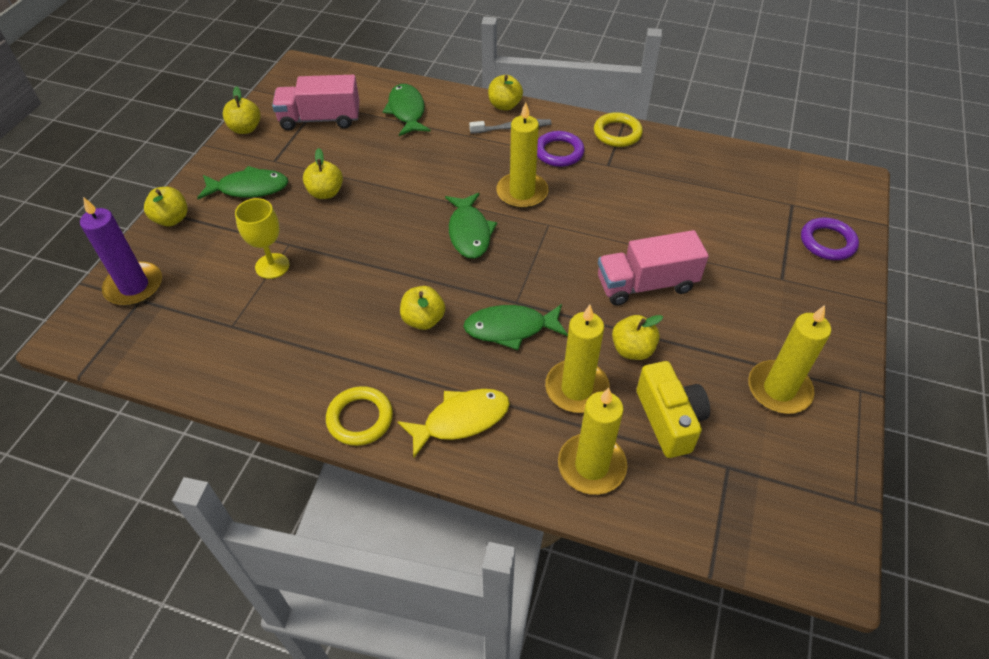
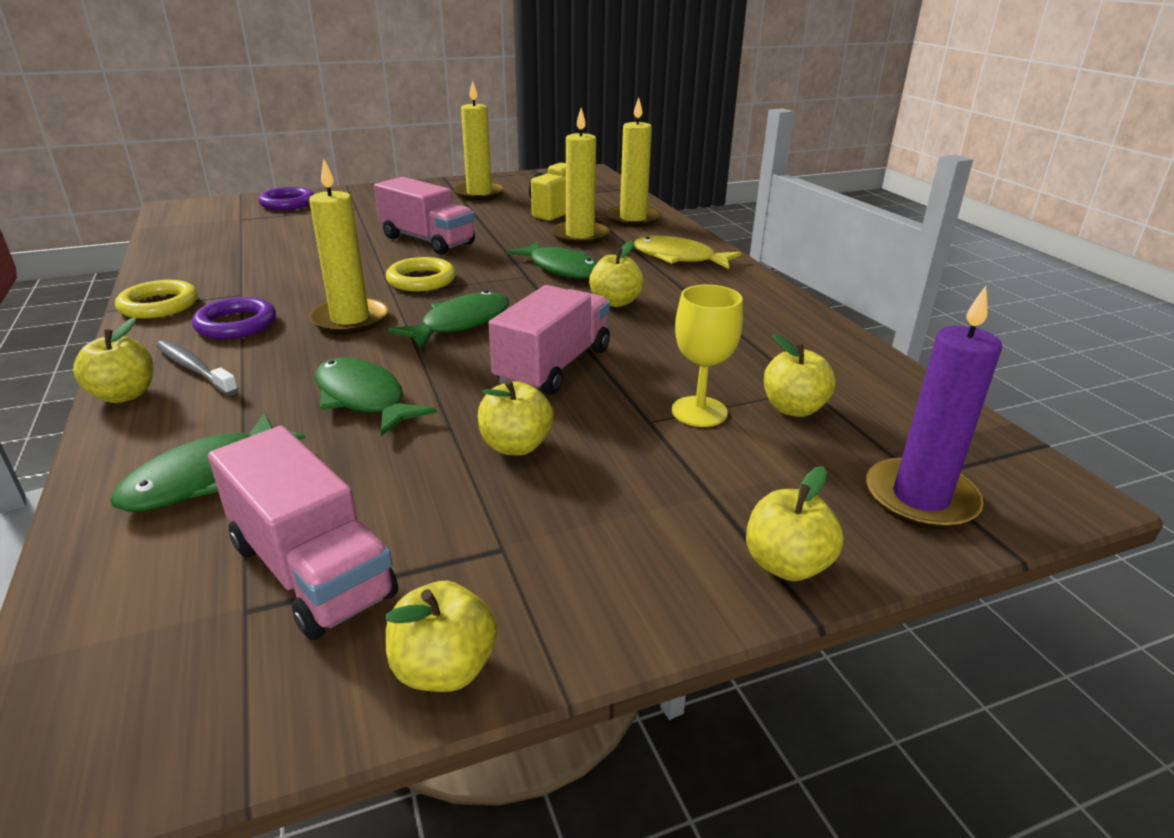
camera: 130 degrees left, 20 degrees down
green fish [197,166,289,199] -> green fish moved to [315,358,437,436]
yellow ring [326,386,393,446] -> yellow ring moved to [386,257,456,291]
yellow apple [612,315,663,360] -> yellow apple moved to [764,334,836,417]
none -> pink truck [489,285,610,395]

